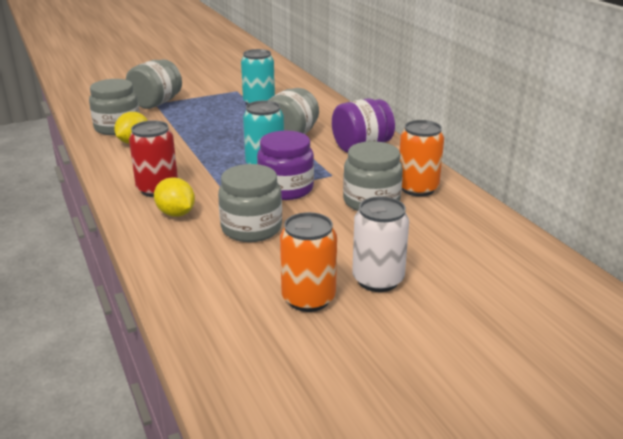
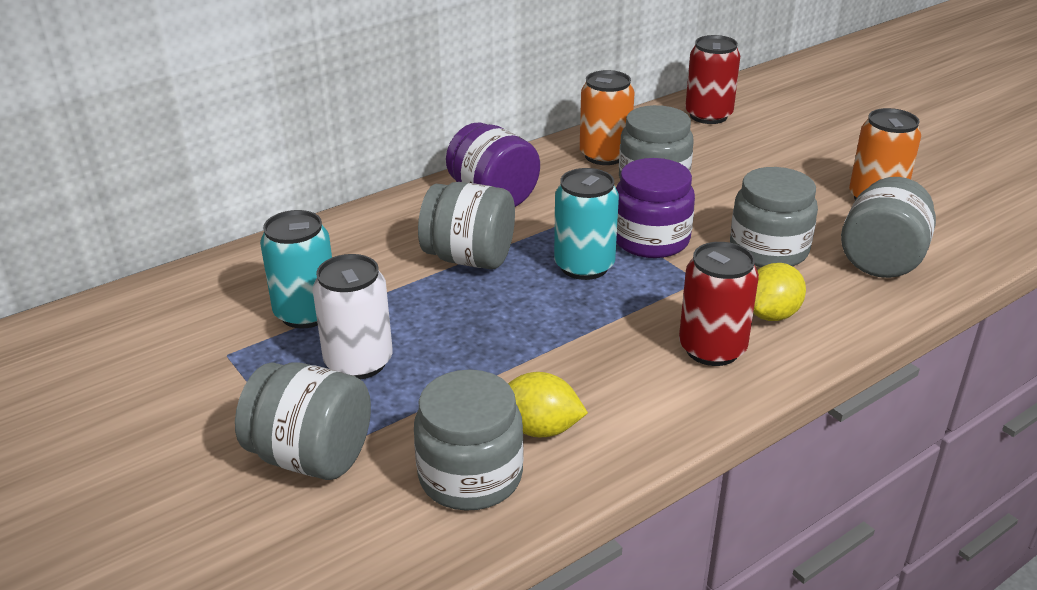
camera: 100 degrees left, 5 degrees up
white can [352,196,409,292] -> white can moved to [313,254,393,379]
none -> red can [685,35,740,124]
none -> grey jar [841,177,936,278]

